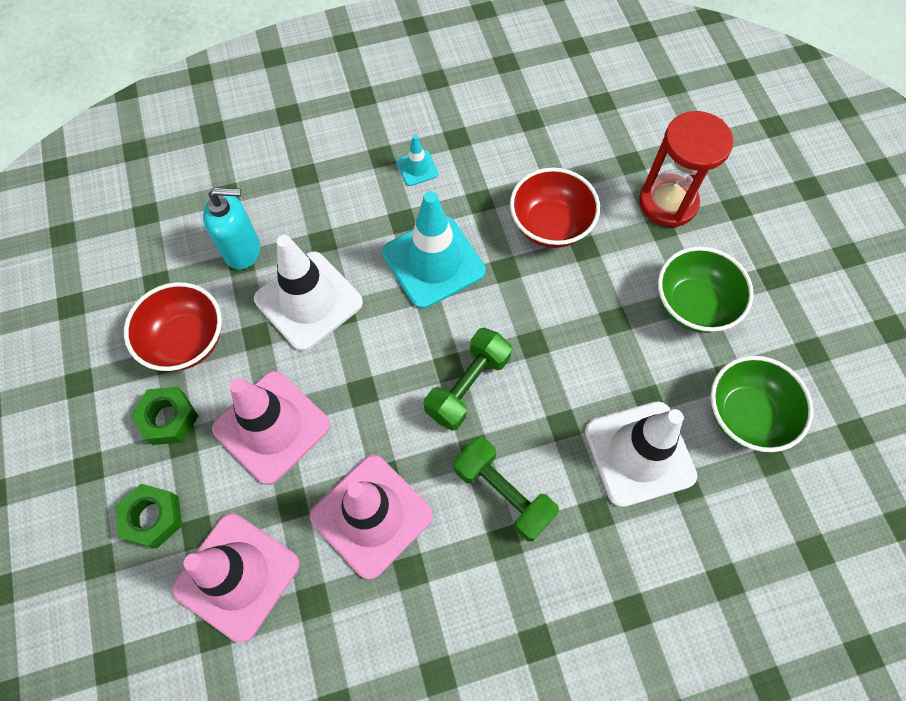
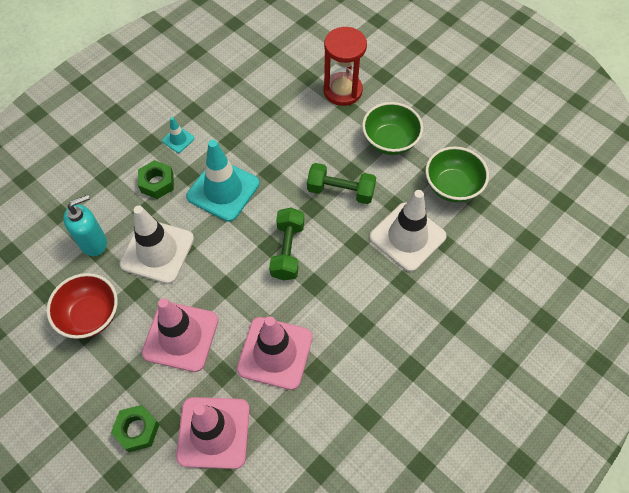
camera: 30 degrees left, 5 degrees down
green nut [130,387,198,445] -> green nut moved to [138,160,174,199]
green dumbbell [454,437,559,542] -> green dumbbell moved to [307,163,376,204]
red bowl [510,167,600,248] -> none

